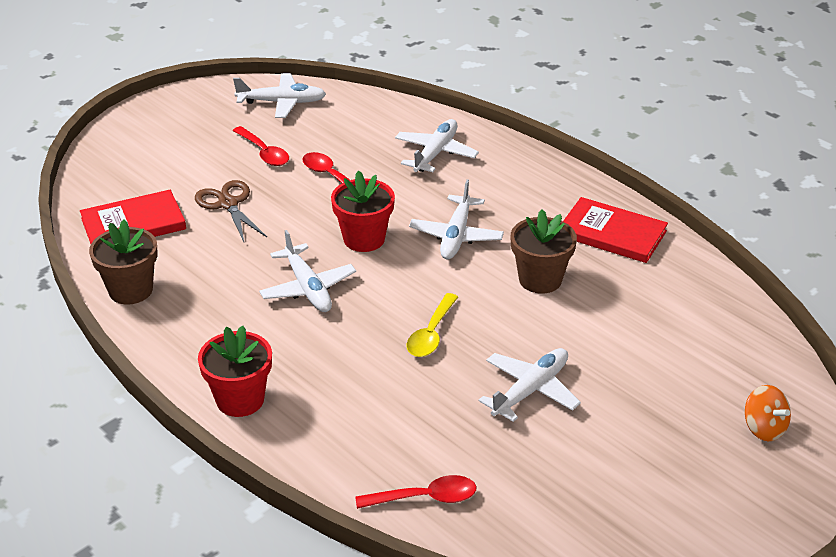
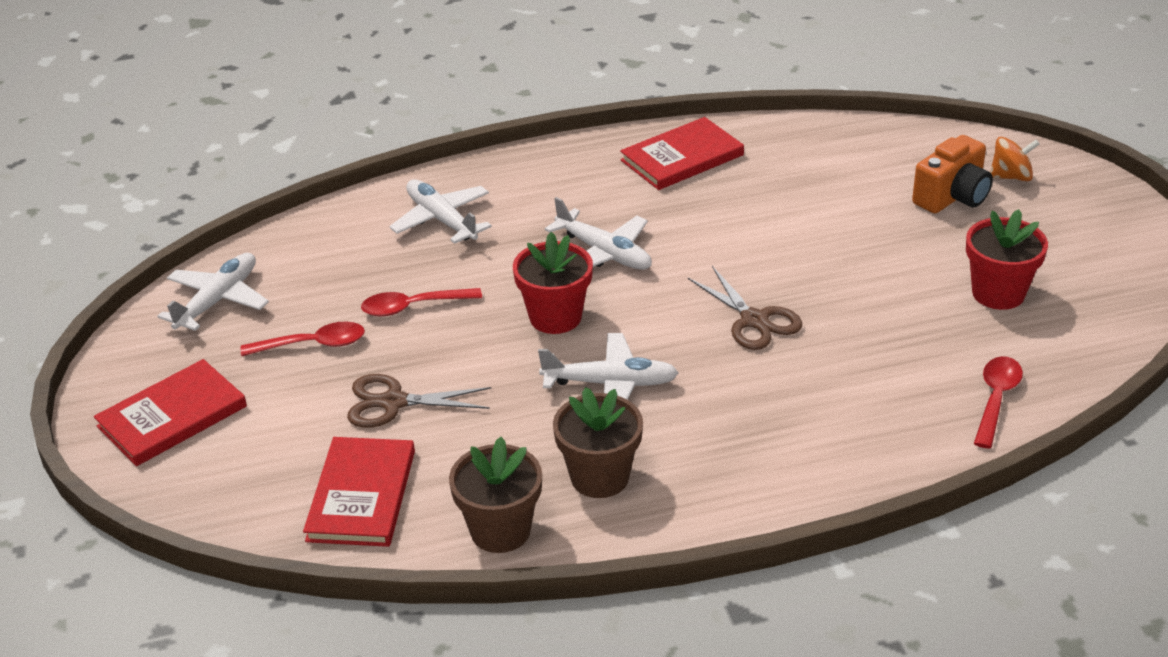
camera: 60 degrees left, 0 degrees up
red flower pot [198,326,272,417] -> red flower pot moved to [966,209,1048,310]
yellow spoon [407,293,458,357] -> brown scissors [688,266,802,350]
white plane [479,348,581,422] -> none
brown flower pot [511,209,577,294] -> brown flower pot moved to [553,387,643,498]
none -> red book [94,359,247,466]
none -> orange camera [912,135,993,213]

